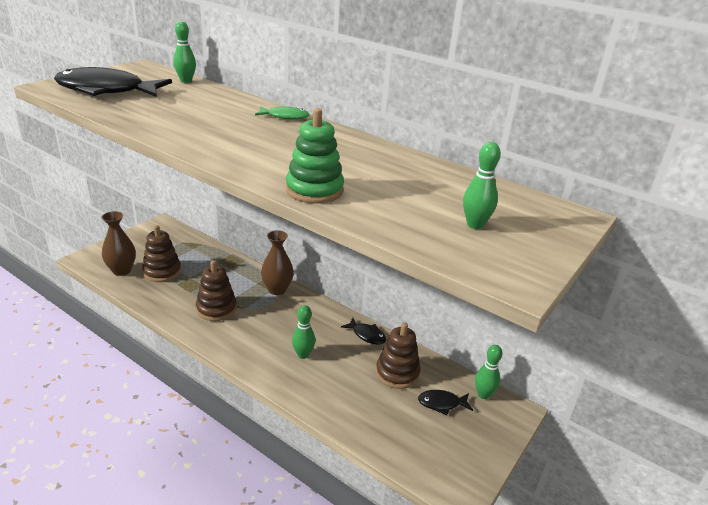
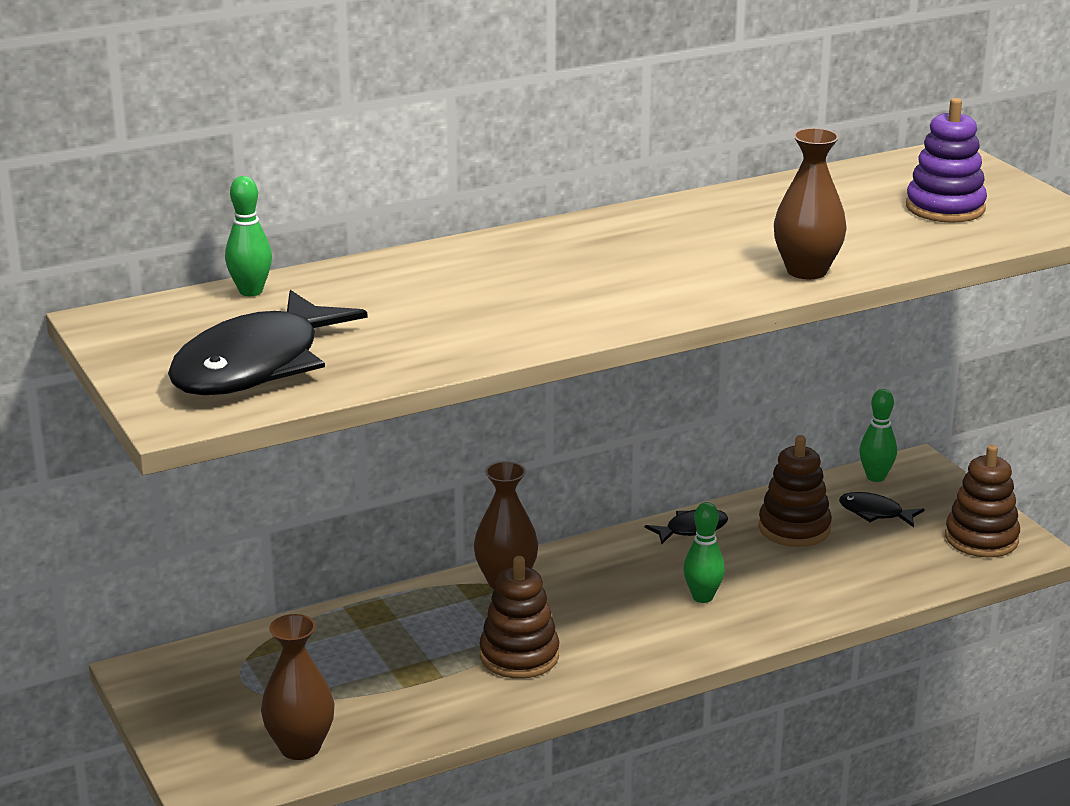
camera: 60 degrees left, 5 degrees down
brown stacking toy [142,225,181,282] -> brown stacking toy moved to [945,445,1020,557]
green fish [255,106,309,120] -> none
green stacking toy [286,108,344,204] -> brown vase [774,128,846,279]
black fish [418,390,473,415] -> black fish turned 90 degrees clockwise [839,492,924,527]
green bowling pin [463,142,501,229] -> purple stacking toy [906,98,987,223]

